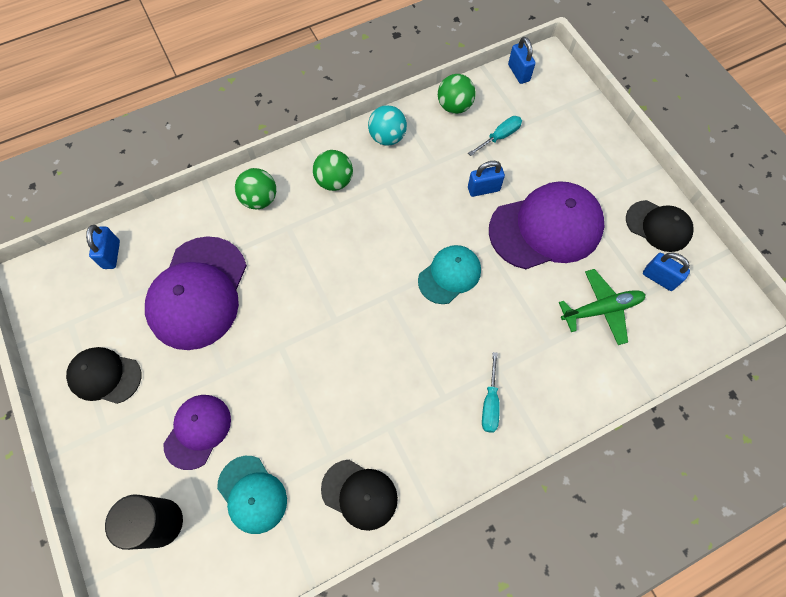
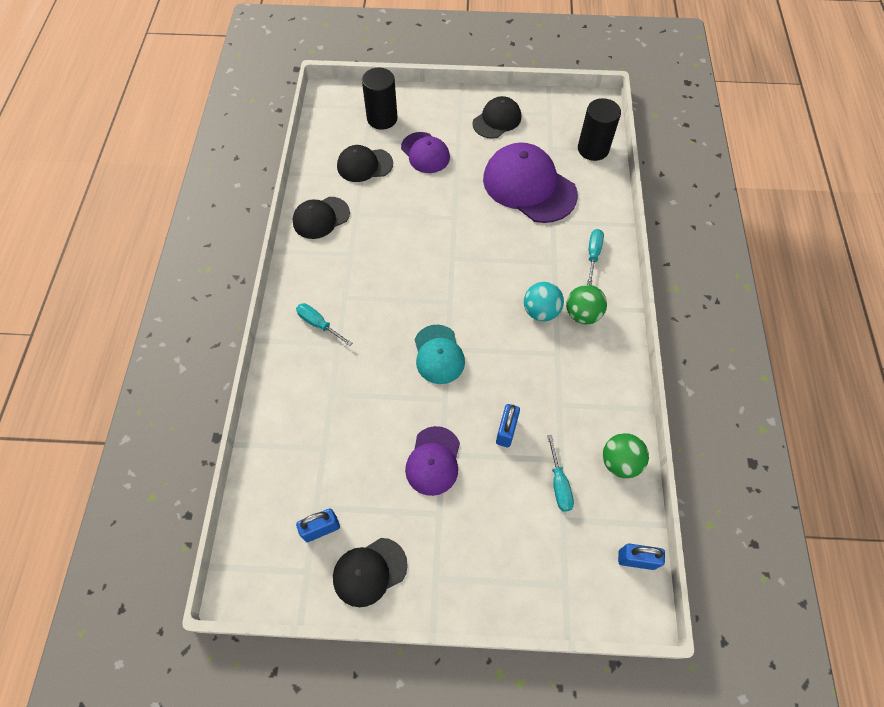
camera: 120 degrees right, 5 degrees down
blue padlock [86,225,120,269] -> black cylinder [578,98,621,161]
turquoise cap [217,456,287,534] -> black cap [337,145,393,182]
green ball [235,168,276,209] -> turquoise screwdriver [587,229,604,285]
turquoise ball [368,105,407,146] -> turquoise ball moved to [524,282,564,321]
purple cap [489,181,604,269] -> purple cap [405,426,460,496], size x0.57
green plane [559,269,646,345] -> none

